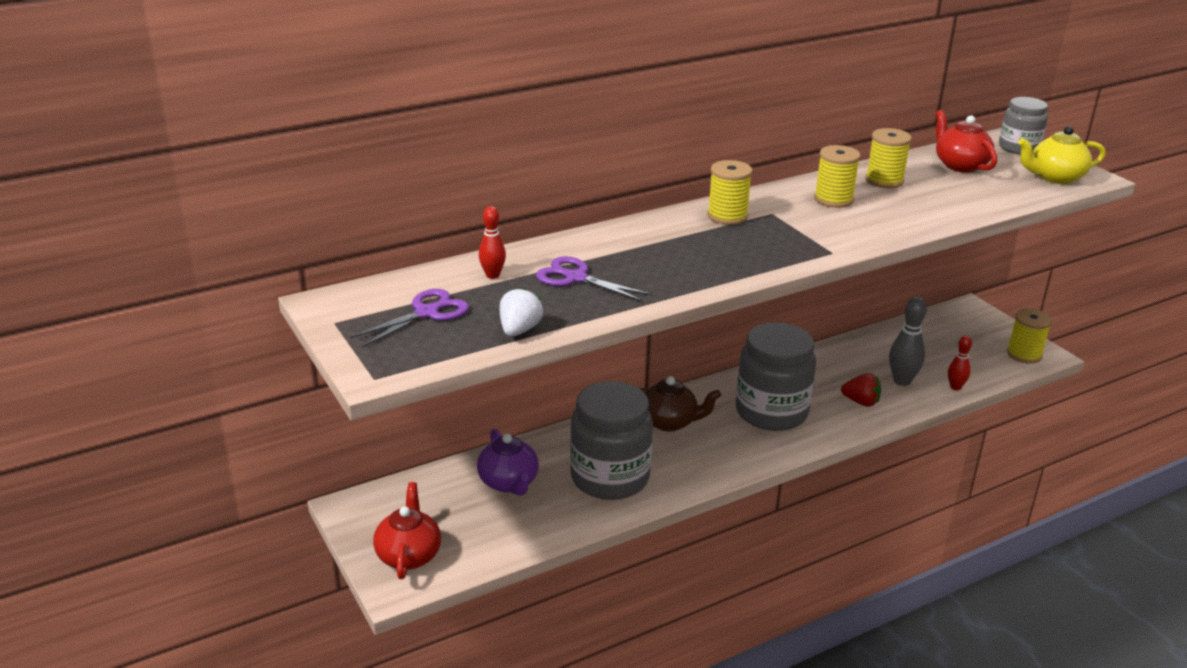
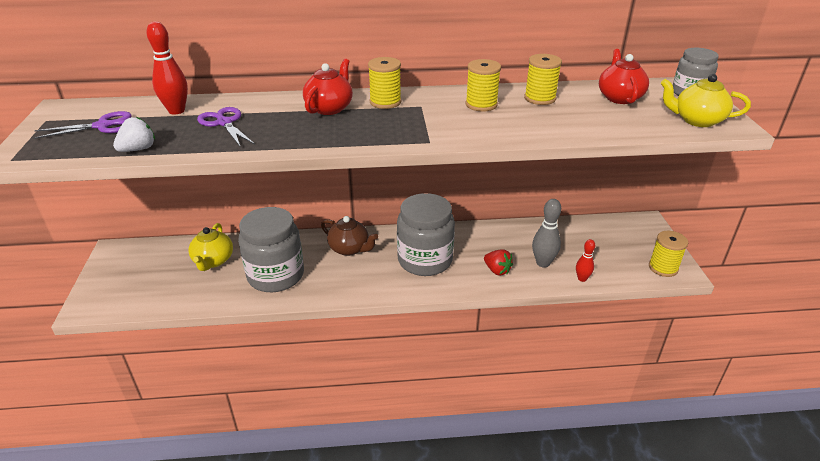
camera: 25 degrees right, 5 degrees up
red teapot [373,482,441,579] -> red teapot moved to [303,59,353,115]
purple teapot [477,429,539,496] -> yellow teapot [189,223,233,271]
red bowling pin [479,206,506,279] -> red bowling pin [146,21,188,114], size x1.61

